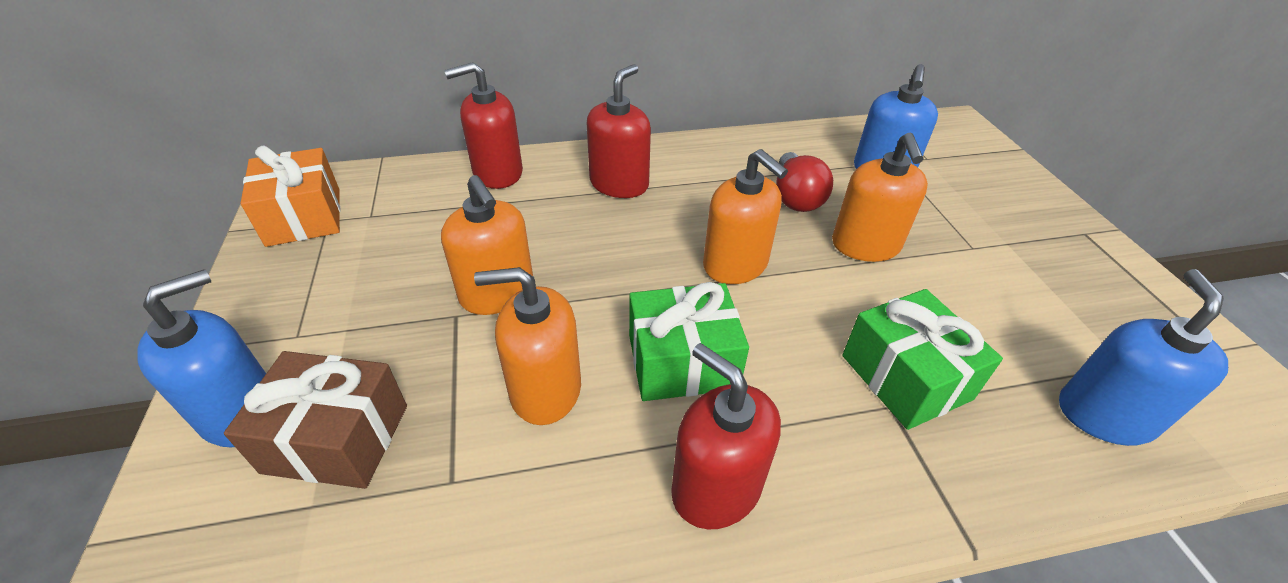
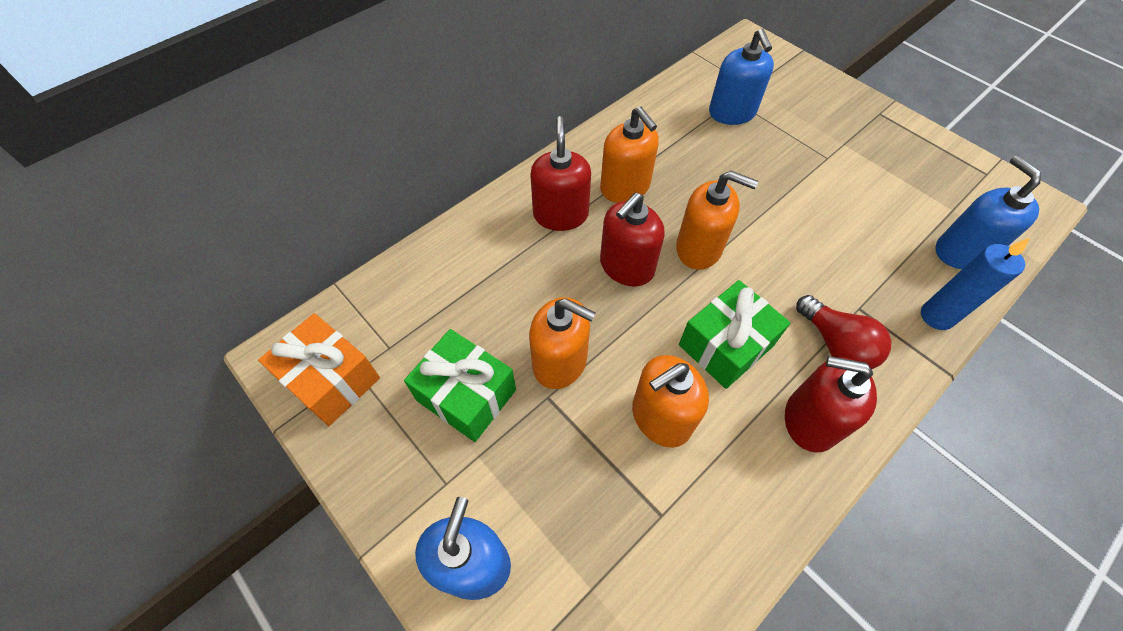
camera: 30 degrees left, 15 degrees up
brown gift [224,351,407,489] -> none
red soap dispenser [444,62,523,189] -> red soap dispenser moved to [600,192,665,286]
red light bulb [776,152,833,212] -> red light bulb moved to [796,295,891,369]
orange soap dispenser [832,133,928,262] -> orange soap dispenser moved to [600,107,659,203]
green gift [842,289,1003,430] -> green gift moved to [404,329,516,442]
none -> blue candle [921,238,1030,330]

